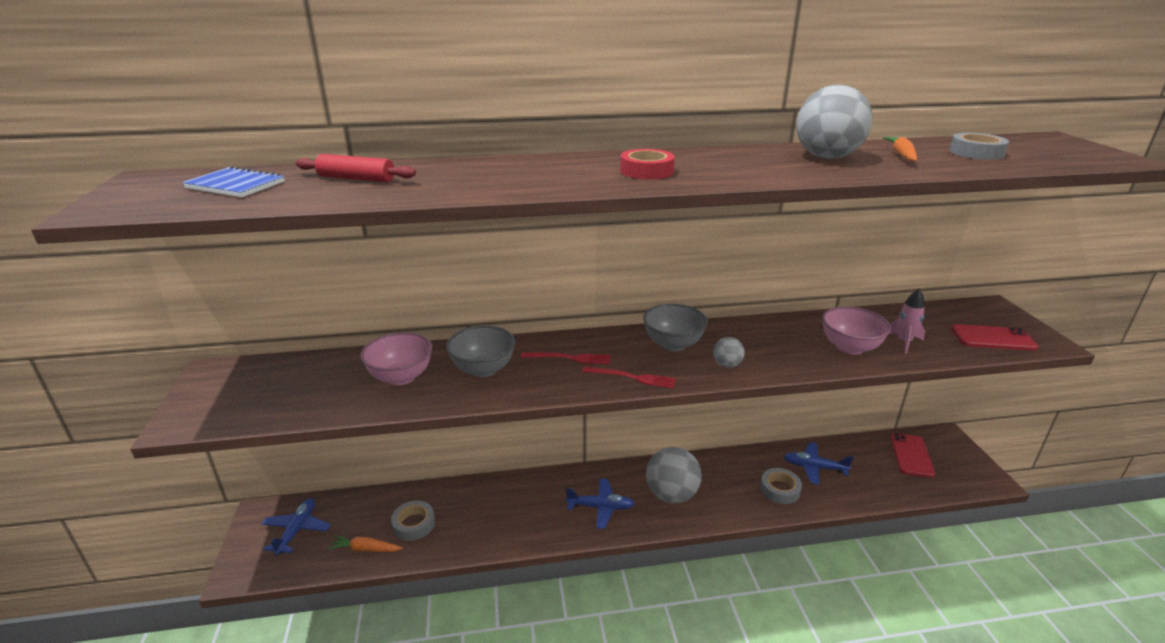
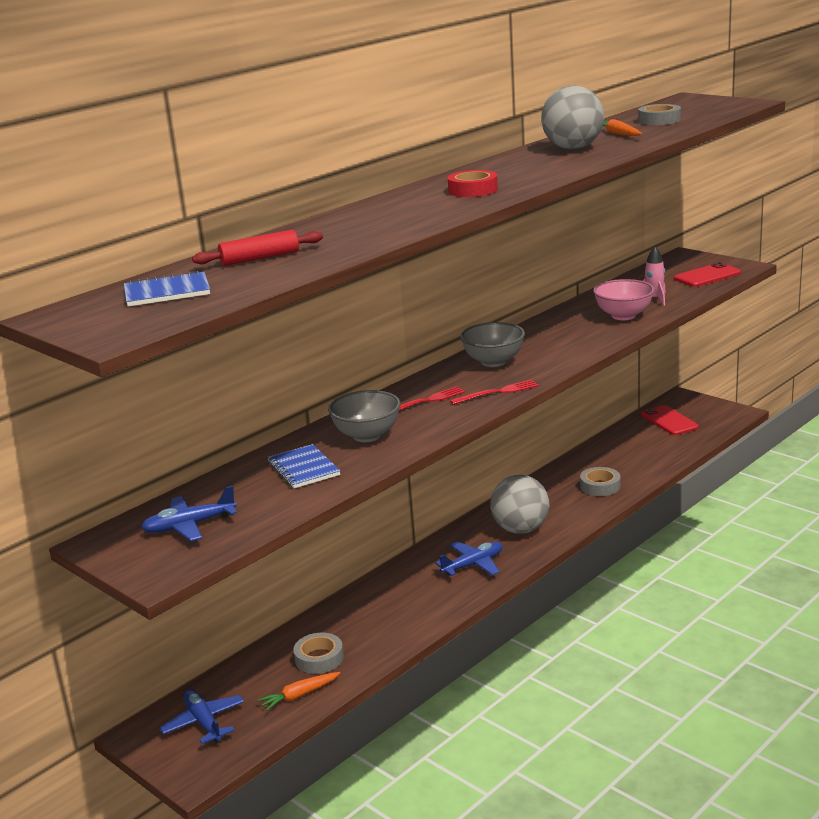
camera: 35 degrees left, 5 degrees down
pink bowl [361,332,432,385] -> blue notebook [267,444,340,488]
grey ball [713,337,745,368] -> none
blue plane [783,442,853,485] -> blue plane moved to [141,486,237,541]

